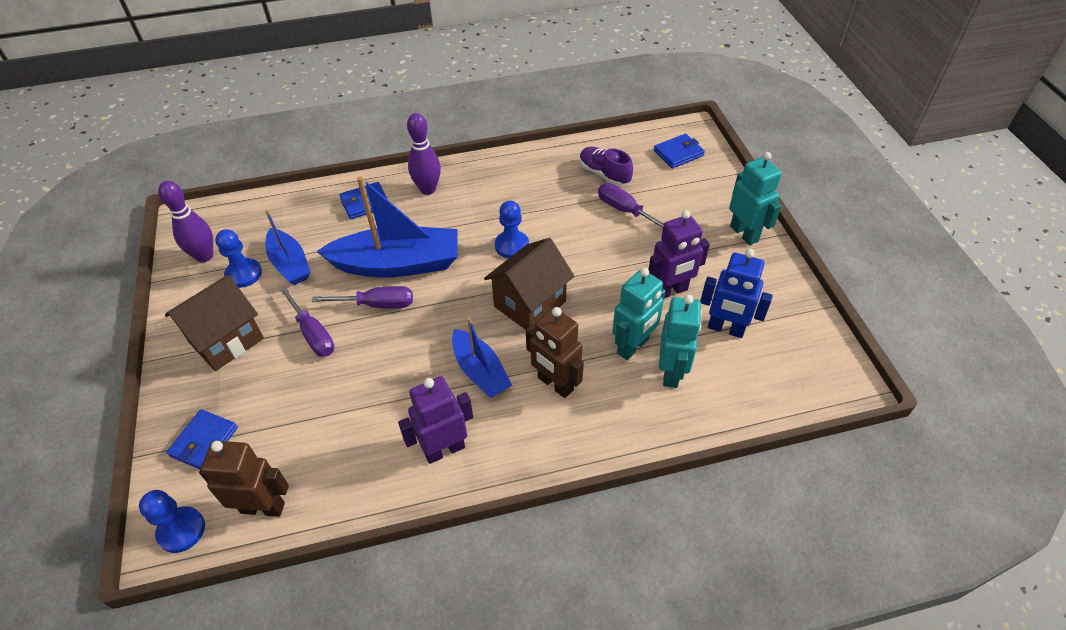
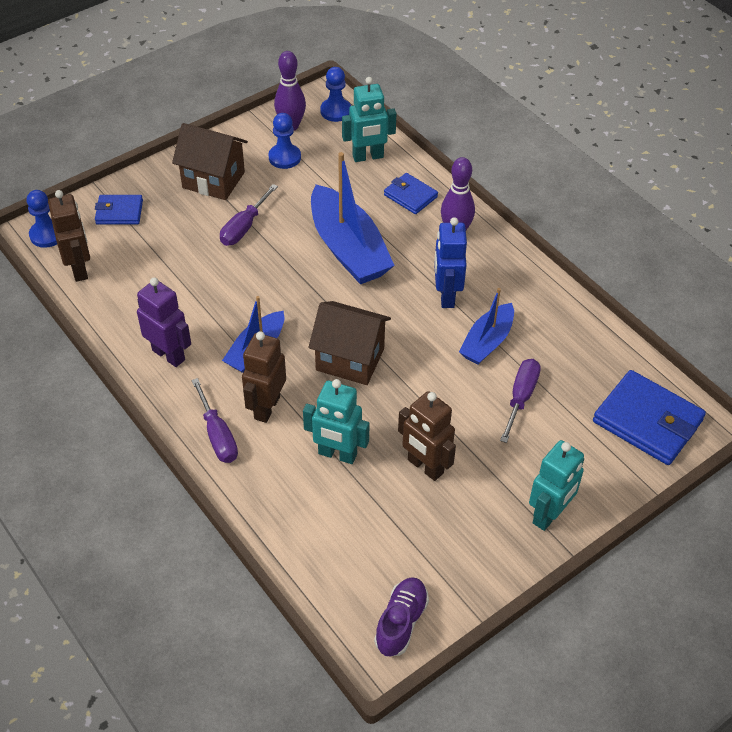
camera: 65 degrees right, 0 degrees up
blue boat [265,210,311,285] -> blue boat moved to [459,288,514,365]
purple screwdriver [312,286,413,308] -> purple screwdriver moved to [191,378,238,463]
blue pawn [495,201,529,258] -> blue pawn moved to [320,67,351,122]
purple shoe [579,147,633,186] -> purple shoe moved to [374,577,429,657]
purple robot [649,210,710,298] -> brown robot [398,391,456,481]
blue wallet [654,134,705,168] -> blue wallet [593,370,706,465], size x1.75
turquoise robot [659,295,702,388] -> turquoise robot moved to [342,77,396,162]
blue robot [700,249,773,338] -> blue robot moved to [434,217,467,308]

